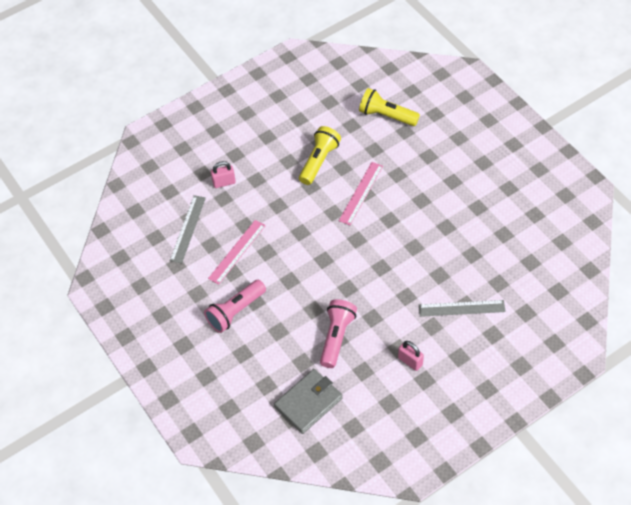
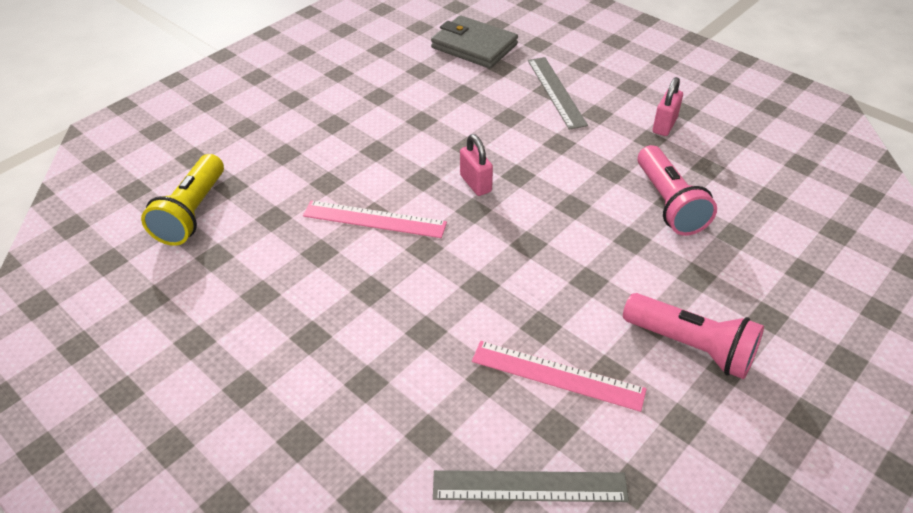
camera: 105 degrees left, 10 degrees down
pink padlock [211,161,236,188] -> pink padlock moved to [460,134,493,196]
grey wallet [274,369,343,434] -> grey wallet moved to [431,15,518,68]
yellow flashlight [299,126,341,185] -> none
pink flashlight [320,299,357,368] -> pink flashlight turned 105 degrees counterclockwise [638,145,717,236]

